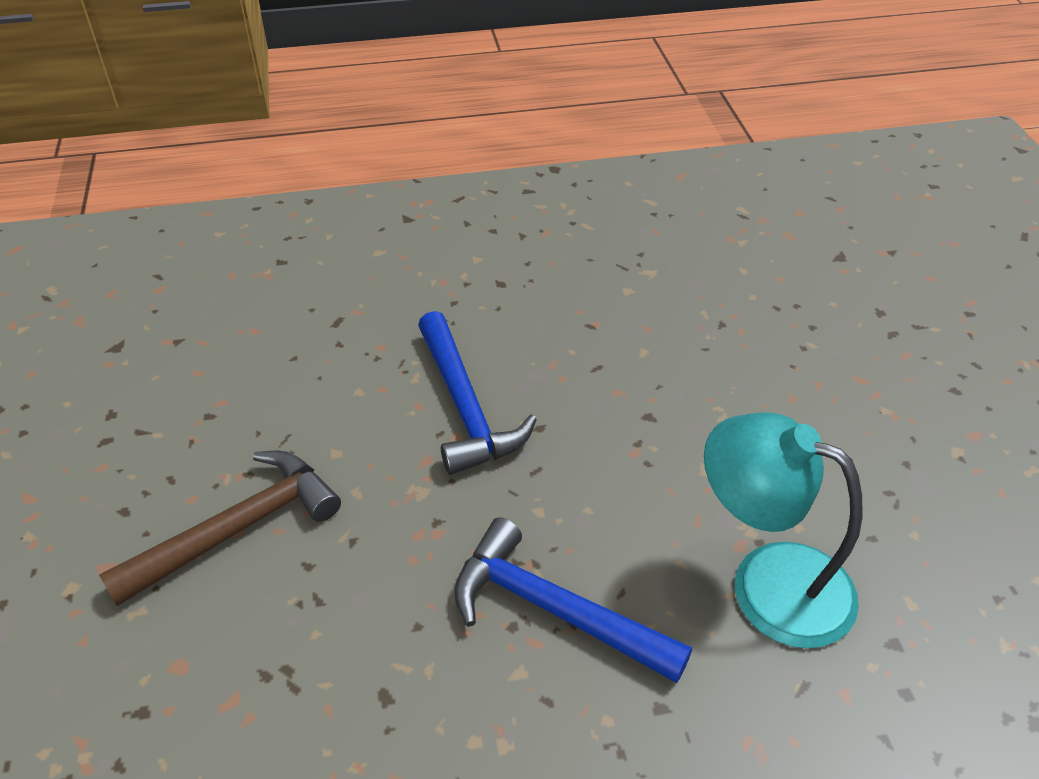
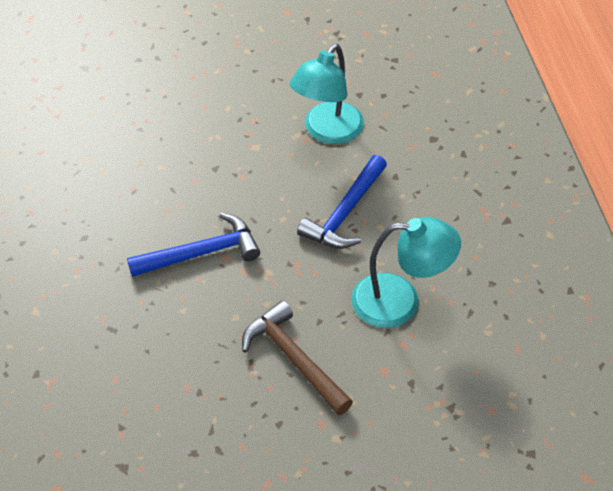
camera: 90 degrees left, 5 degrees up
none -> turquoise lamp [351,217,461,328]

